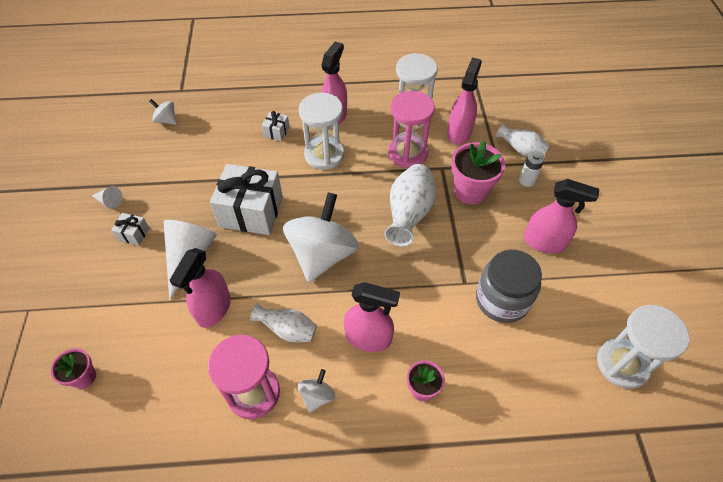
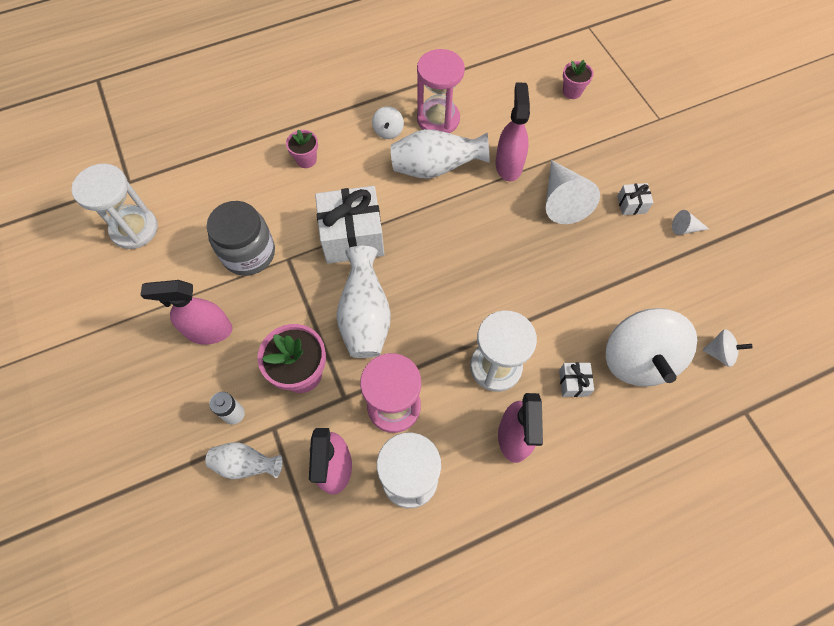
camera: 160 degrees right, 10 degrees up
white gift [210,164,283,235] -> white gift moved to [315,186,384,264]
white vase [250,303,317,342] -> white vase [391,129,490,179], size x1.63
white spinning top [283,192,359,282] -> white spinning top moved to [606,308,697,387]
pink spray bottle [344,282,400,352] -> none

